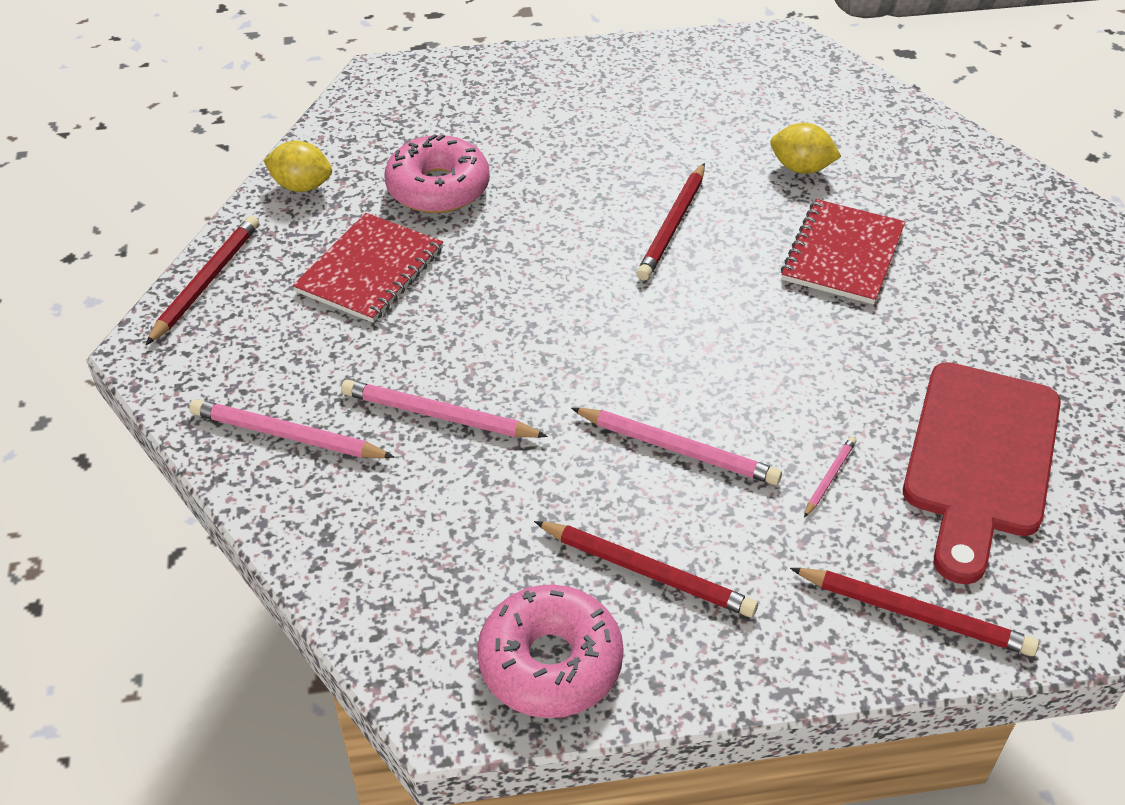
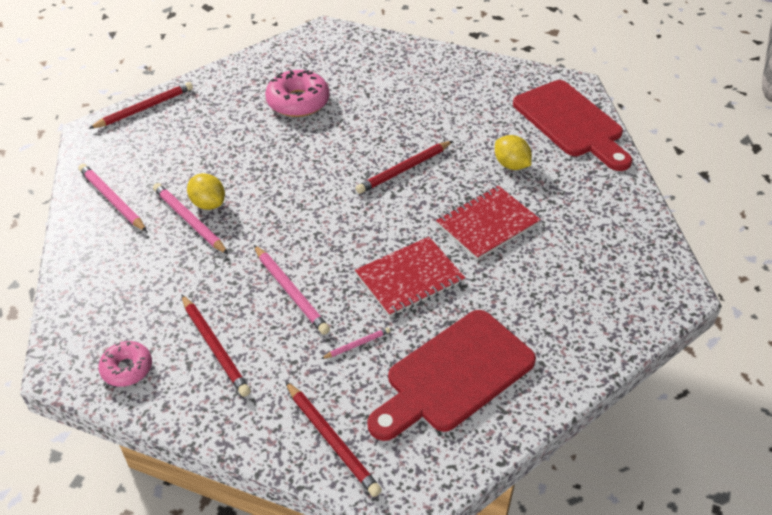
camera: 30 degrees right, 0 degrees up
yellow lemon [263,141,332,192] -> yellow lemon moved to [187,173,225,210]
red notebook [292,213,443,323] -> red notebook moved to [355,237,466,317]
pink donut [477,584,624,718] -> pink donut [99,341,152,387], size x0.61
none -> red cutting board [513,80,632,171]

